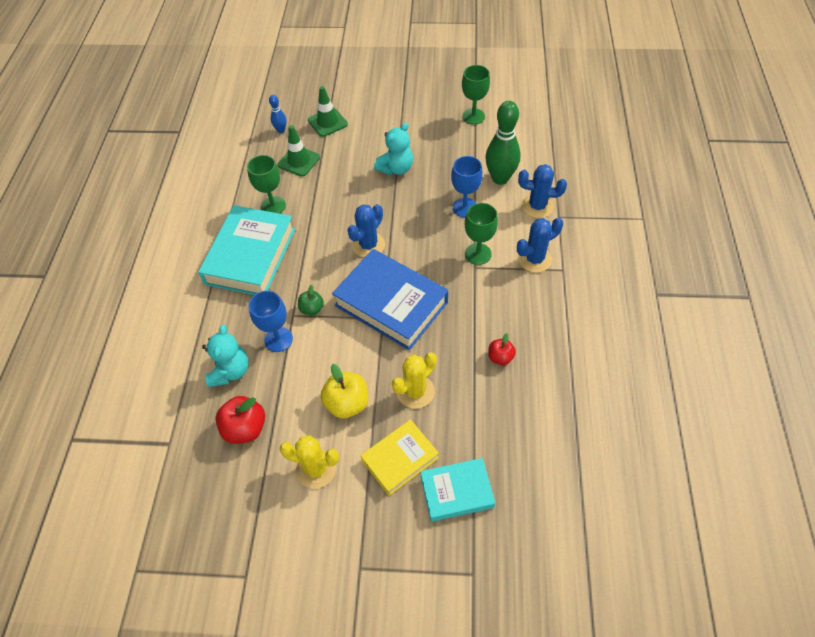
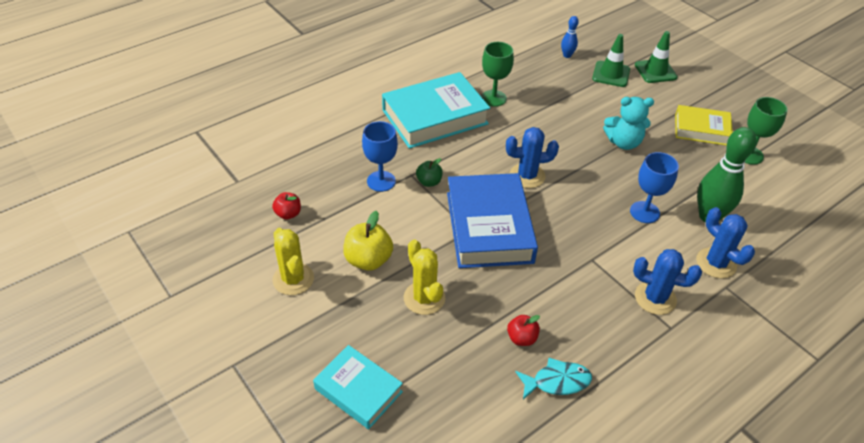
camera: 45 degrees right, 10 degrees down
turquoise teddy bear [202,325,249,387] -> none
red apple [215,396,265,444] -> red apple [272,192,301,220], size x0.60
green traffic cone [278,125,320,177] -> green traffic cone moved to [635,31,678,83]
yellow book [361,419,439,496] -> yellow book moved to [675,105,733,146]
yellow cactus [392,352,437,409] -> yellow cactus turned 60 degrees clockwise [404,240,445,315]
green goblet [465,203,498,265] -> none
none -> turquoise fish [515,358,592,400]

